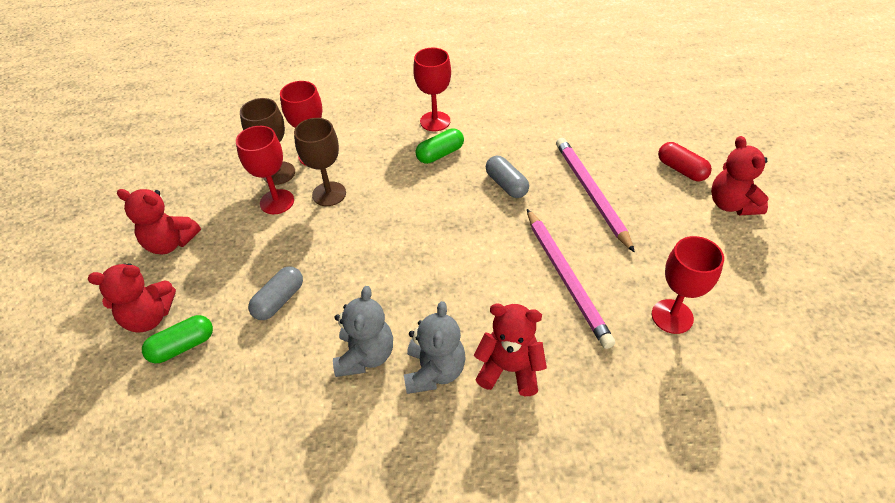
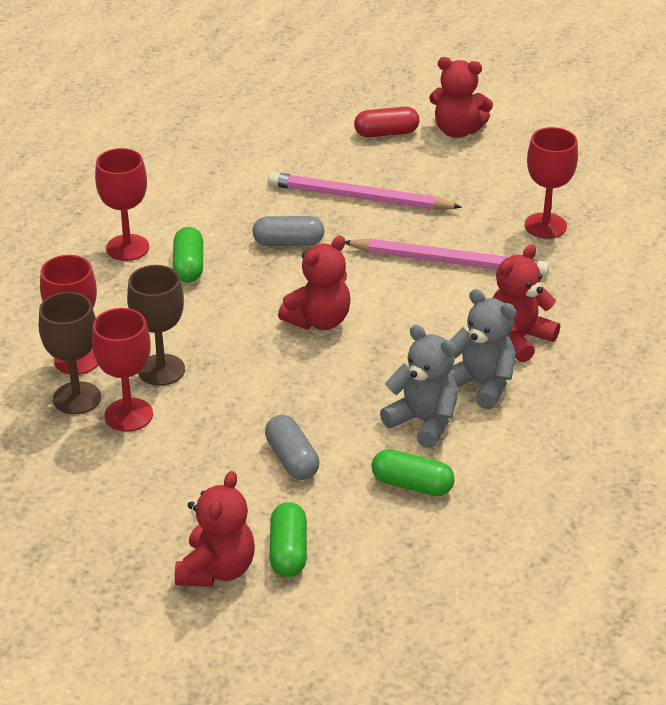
camera: 60 degrees left, 10 degrees down
red teddy bear [117,189,201,254] -> red teddy bear moved to [278,236,351,330]
none -> green capsule [372,449,455,496]

